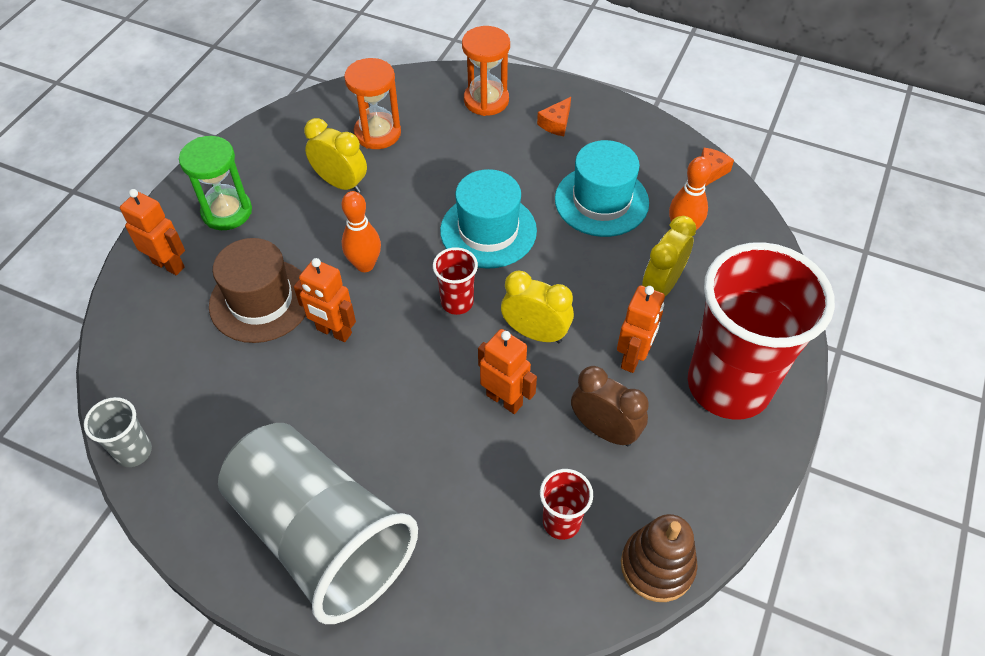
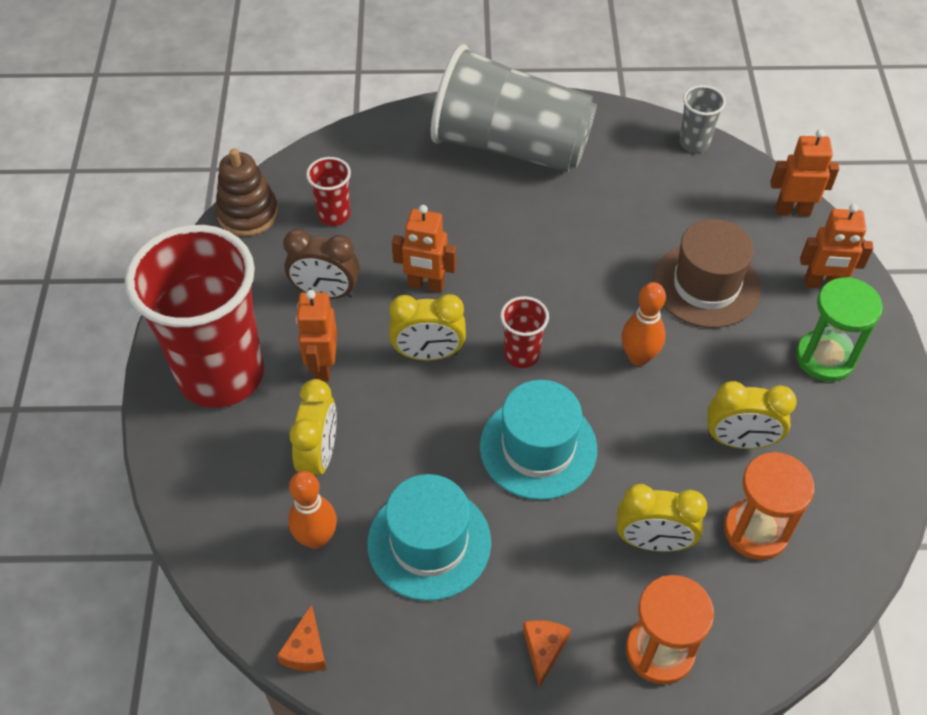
camera: 155 degrees right, 0 degrees up
orange robot [294,258,356,342] -> orange robot moved to [770,129,839,216]
none -> yellow clock [616,484,708,552]

